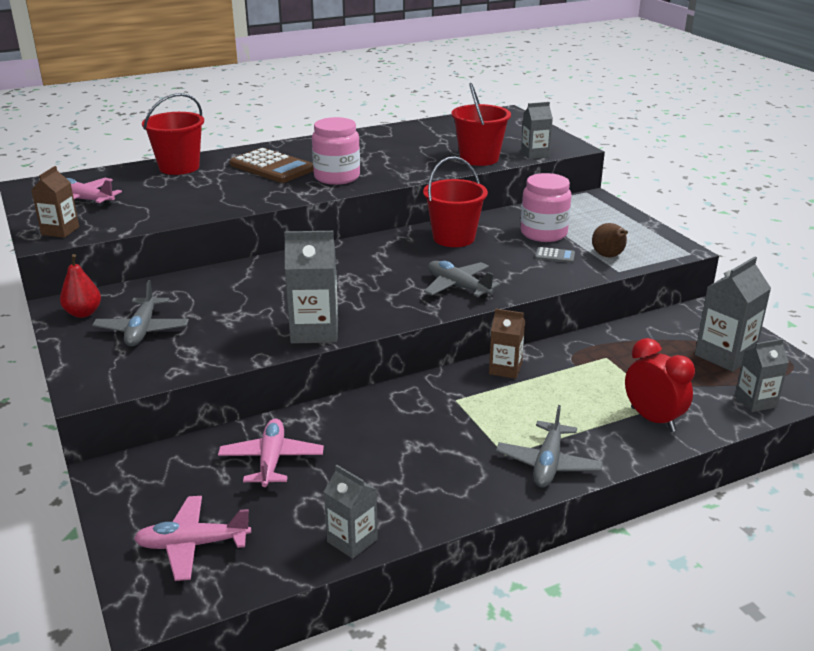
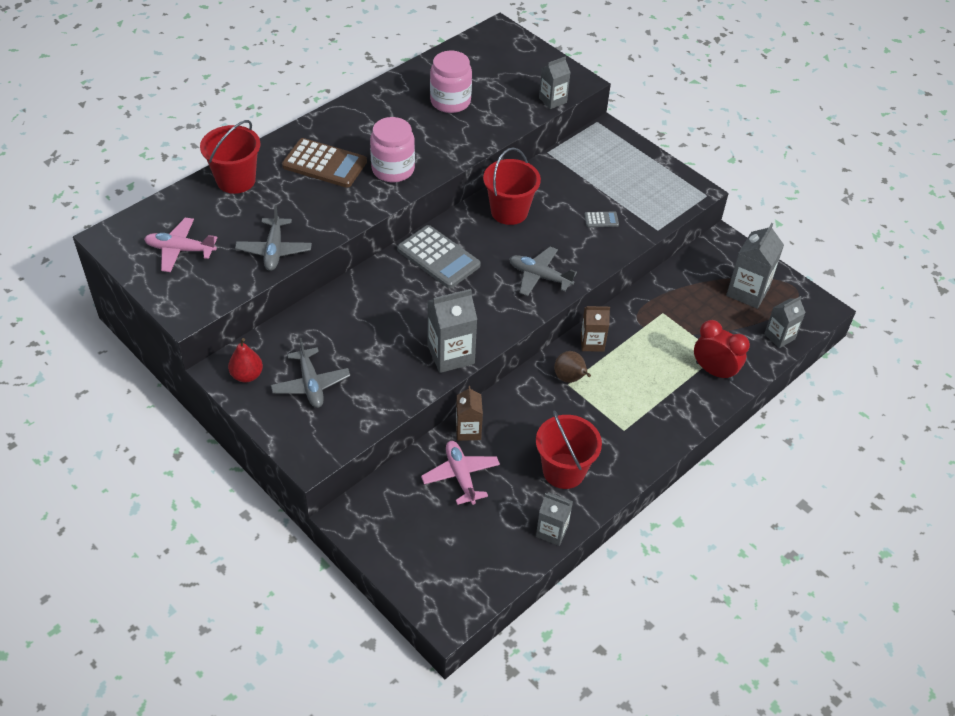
camera: 20 degrees left, 20 degrees up
brown carton [31,166,79,238] -> brown carton moved to [456,386,483,441]
pink plane [134,496,251,581] -> none
red bucket [451,83,511,166] -> red bucket moved to [536,410,602,489]
grey plane [496,405,603,487] -> grey plane moved to [235,205,312,271]
pink jar [521,173,571,242] -> pink jar moved to [430,51,472,113]
brown pear [592,223,628,258] -> brown pear moved to [554,351,591,383]
none -> grey calculator [397,225,481,288]

